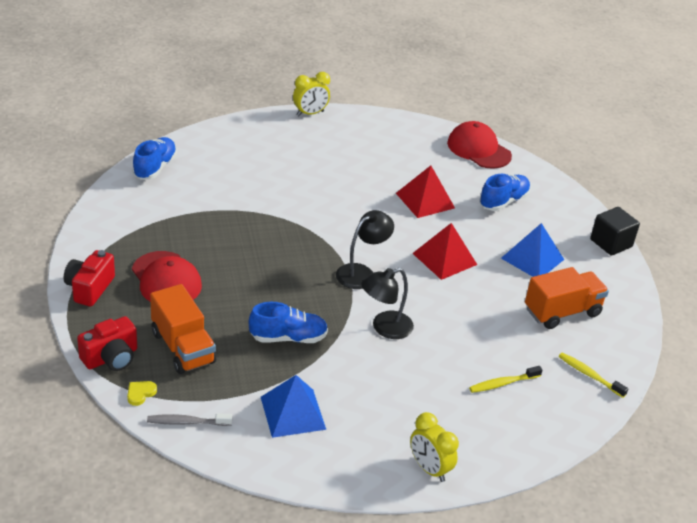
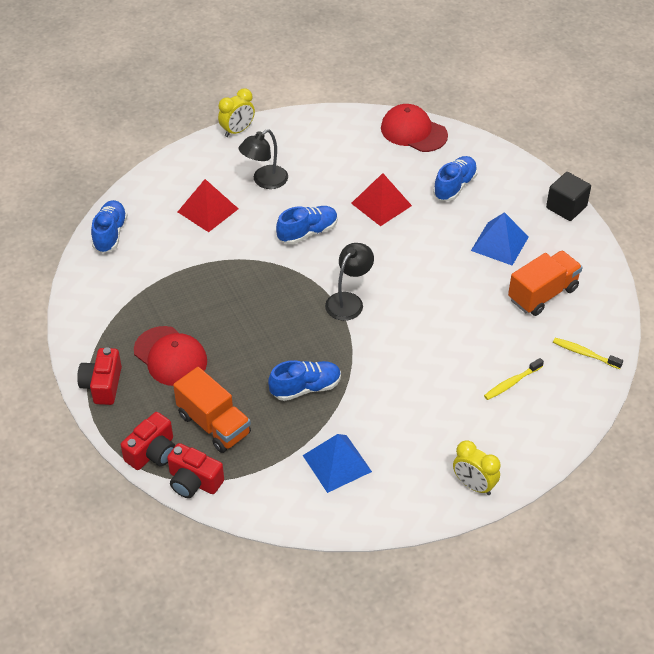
camera: 10 degrees left, 10 degrees up
yellow heart [127,381,157,406] -> red camera [167,443,224,498]
grey toothbrush [147,413,232,426] -> none
black lamp [361,268,414,339] -> black lamp moved to [239,129,288,189]
red pyramid [412,223,477,280] -> red pyramid moved to [178,179,238,232]
none -> blue shoe [276,206,338,245]

